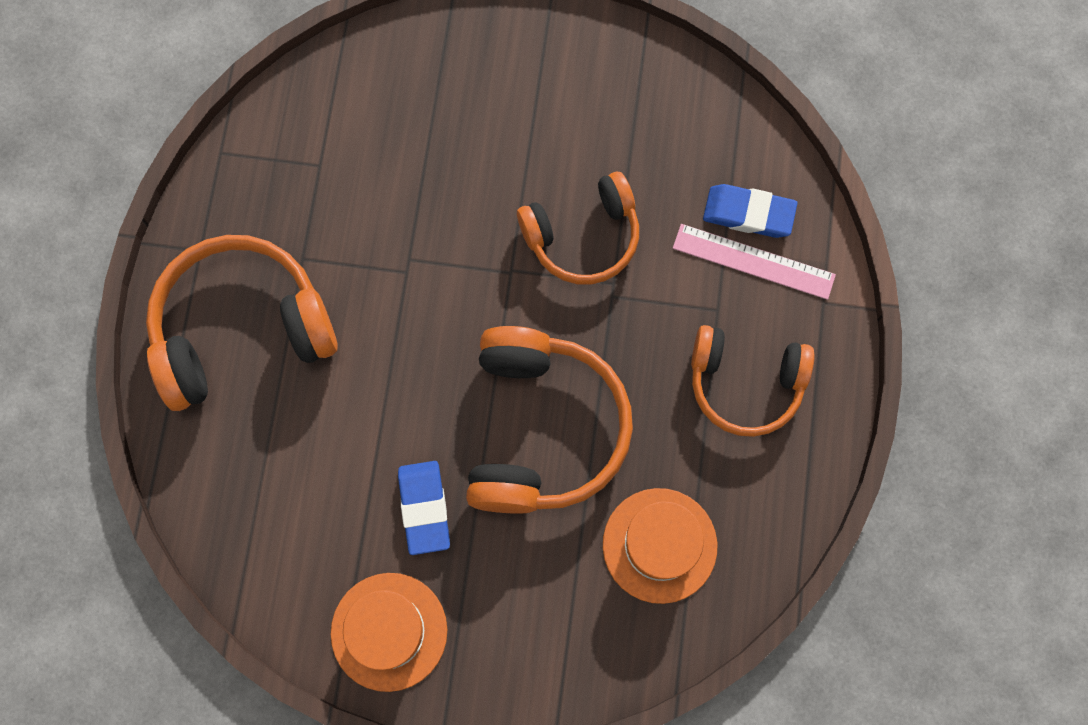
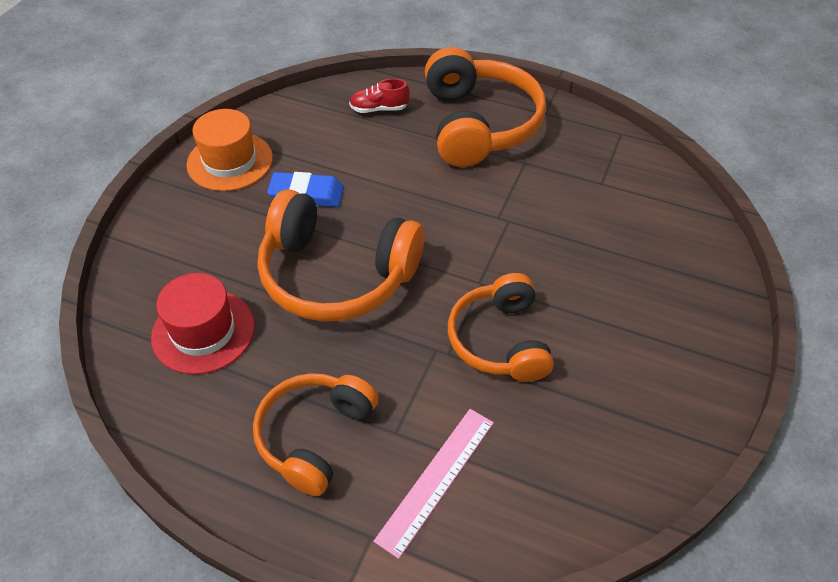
camera: 105 degrees right, 25 degrees down
orange hat [603,488,717,604] -> red hat [151,273,255,375]
blue eraser [703,184,798,238] -> none
none -> red shoe [349,79,410,113]

